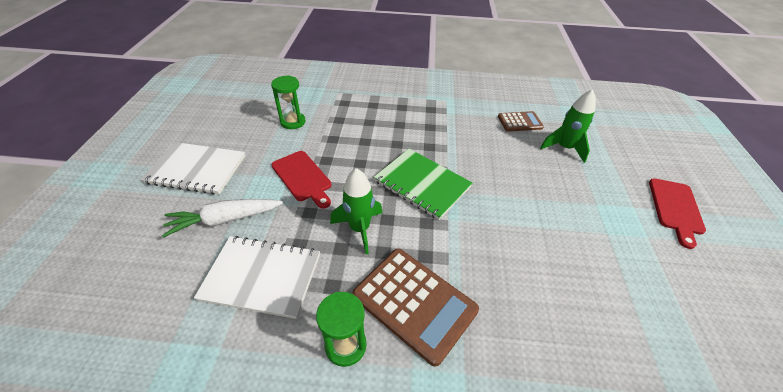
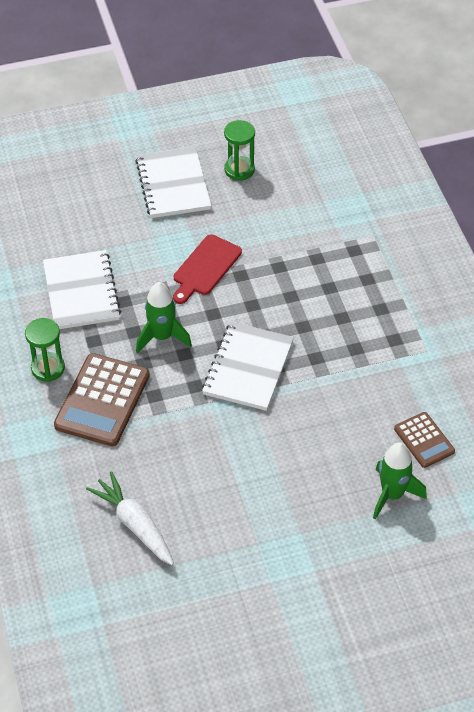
camera: 70 degrees right, 5 degrees up
white carrot [162,199,283,238] -> white carrot moved to [86,471,174,565]
green hourglass [271,75,306,129] -> green hourglass moved to [224,120,255,181]
green notebook [374,149,472,220] -> white notebook [202,322,294,411]
red cutting board [649,178,706,249] -> none

